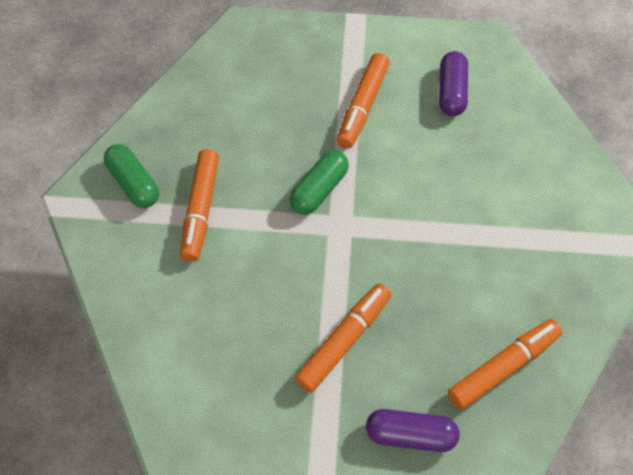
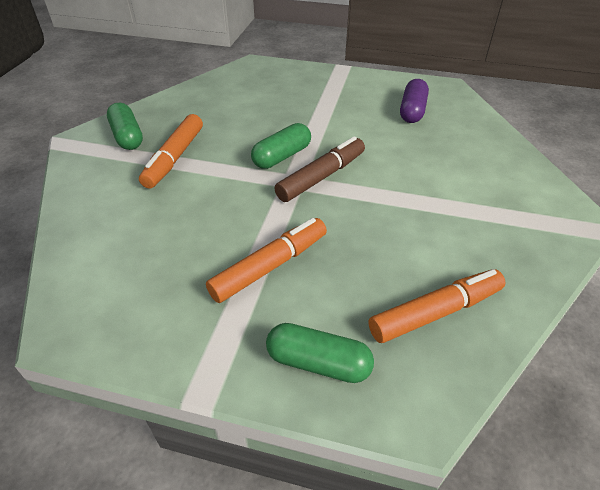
camera: 10 degrees right, 15 degrees down
orange marker [337,53,390,149] -> none
purple capsule [366,409,459,452] -> green capsule [266,323,374,383]
none -> brown marker [274,136,365,202]

